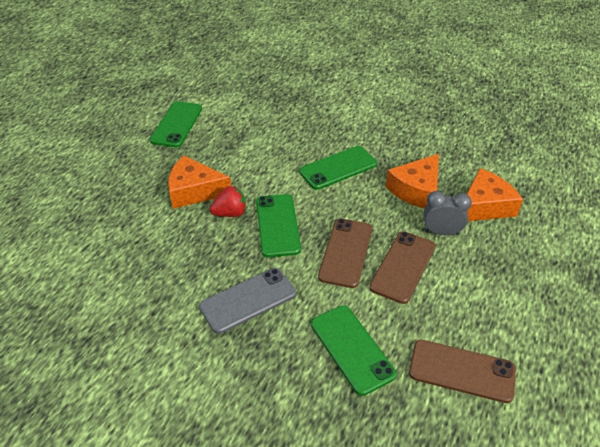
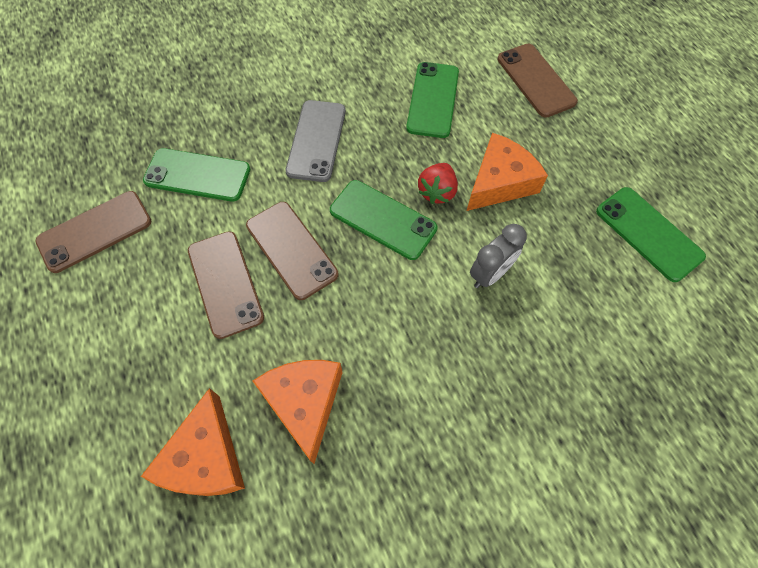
camera: 130 degrees right, 20 degrees up
green phone [299,146,377,190] -> green phone moved to [406,62,459,138]
grey clock [424,191,472,235] -> grey clock moved to [470,224,527,288]
none -> brown phone [498,44,578,118]

